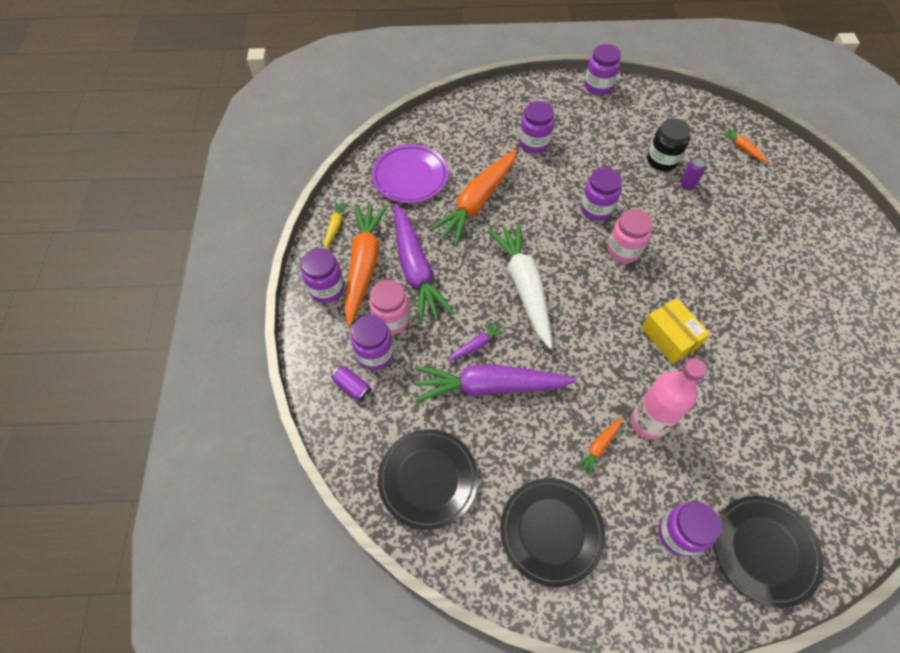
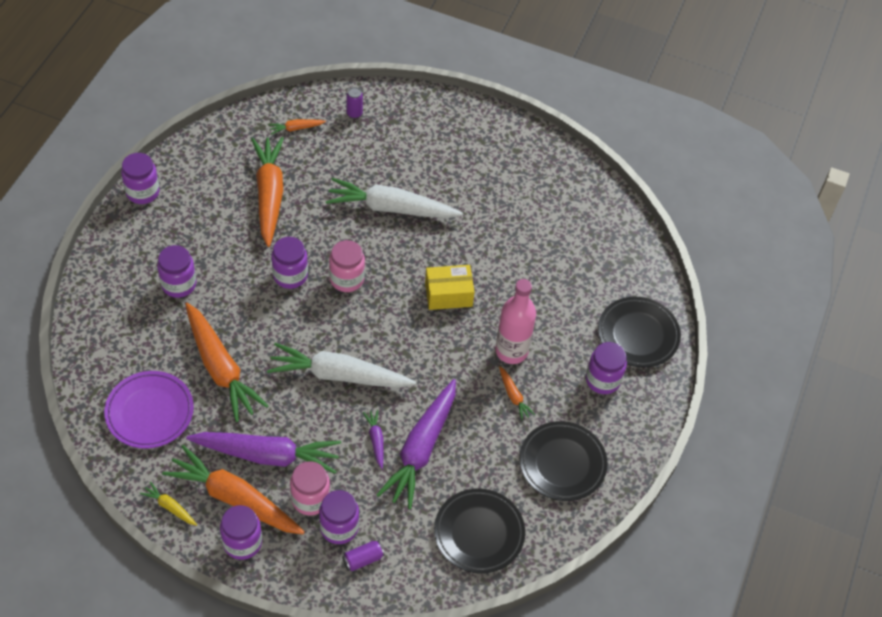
camera: 70 degrees left, 5 degrees down
black jar [647,118,691,171] -> orange carrot [251,137,284,247]
purple can [680,157,706,190] -> purple can moved to [347,87,363,118]
none -> white carrot [326,178,463,218]

